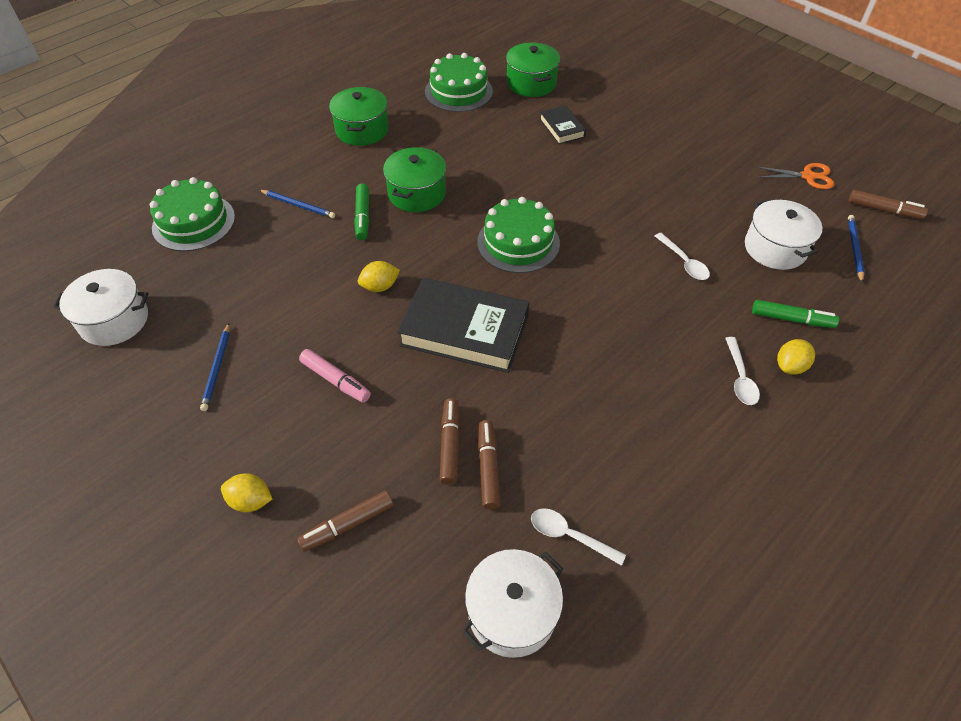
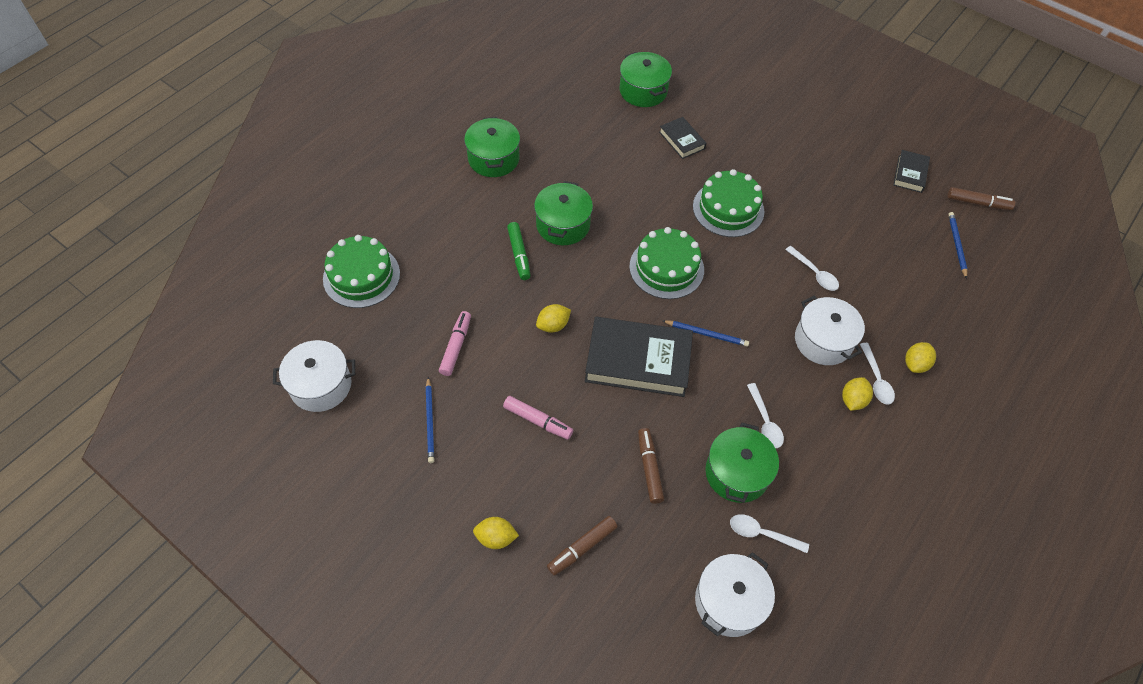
camera: 10 degrees left, 5 degrees up
blue pencil [259,190,335,218] -> blue pencil moved to [663,320,749,347]
green cake [425,53,493,112] -> green cake moved to [693,169,764,237]
brown marker [478,420,500,510] -> none
white pot [745,199,822,270] -> white pot moved to [795,296,865,365]
green marker [752,300,839,328] -> none
orange scissors [757,163,834,189] -> black book [893,150,930,193]
none -> pink marker [439,311,471,376]
none -> green pot [705,423,779,503]
none -> white spoon [747,383,784,448]
none -> yellow lemon [842,377,873,411]

